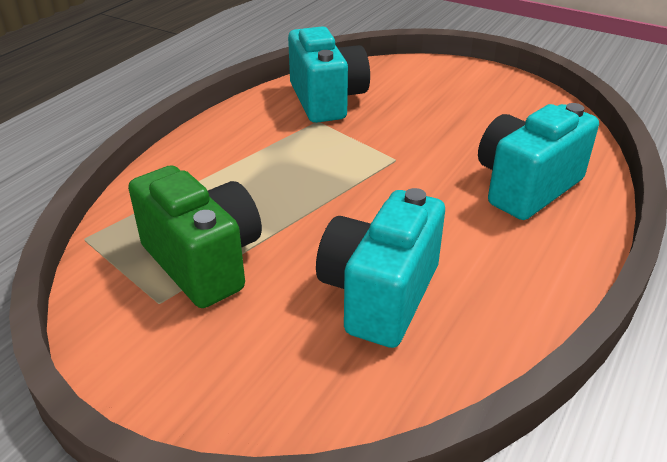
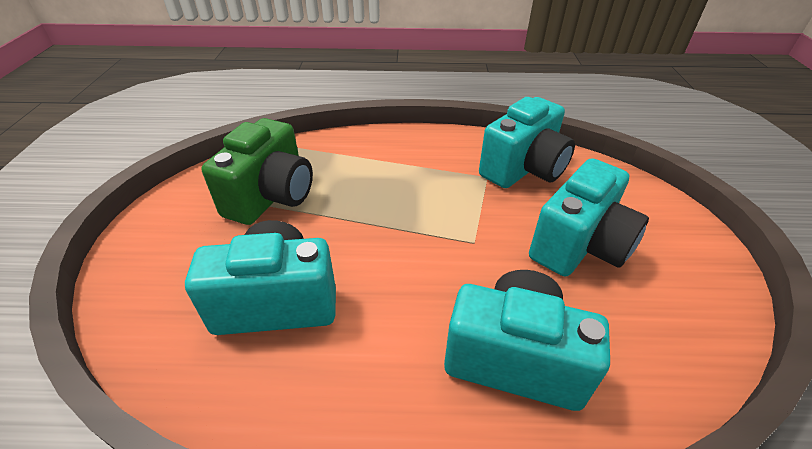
camera: 60 degrees right, 5 degrees up
none -> turquoise camera [529,158,649,276]

